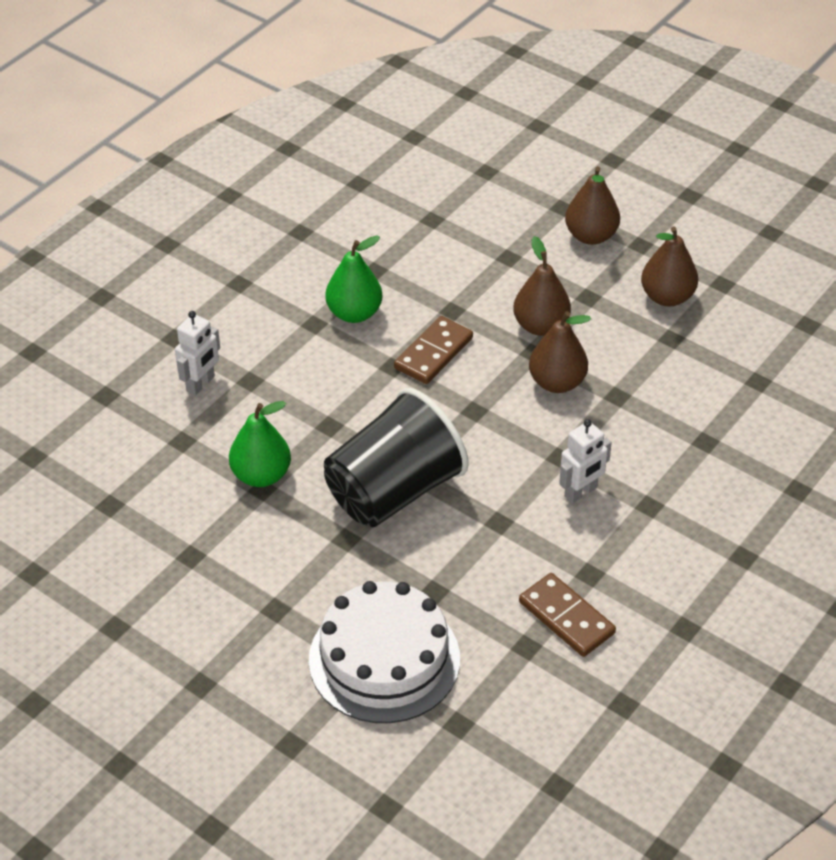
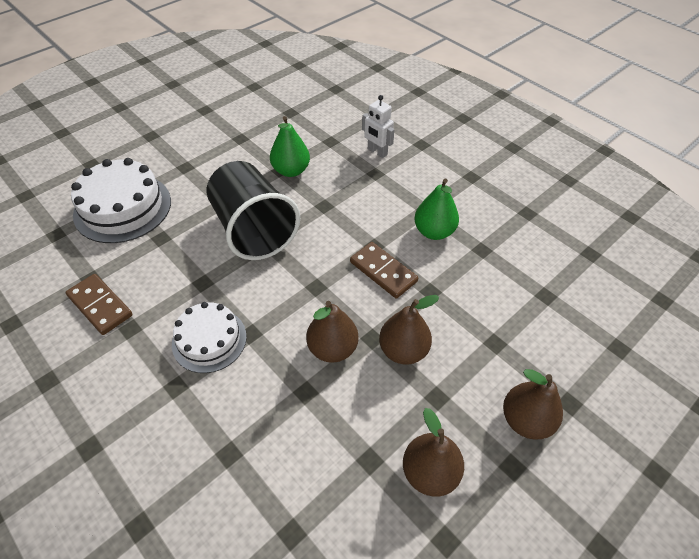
camera: 100 degrees right, 5 degrees up
brown domino [519,573,616,657] -> brown domino turned 75 degrees clockwise [65,274,133,335]
white robot [559,419,612,503] -> white cake [172,302,247,373]

